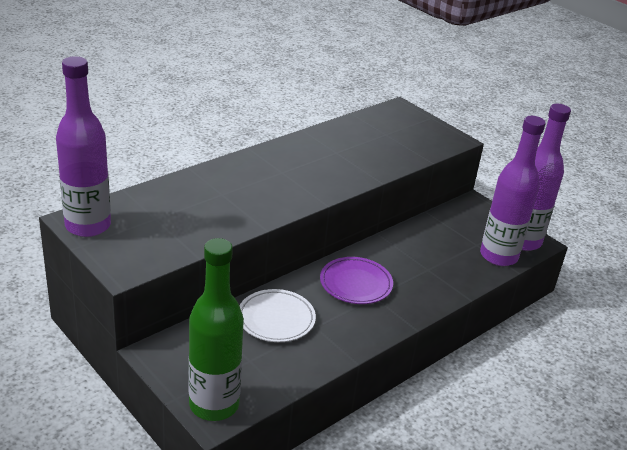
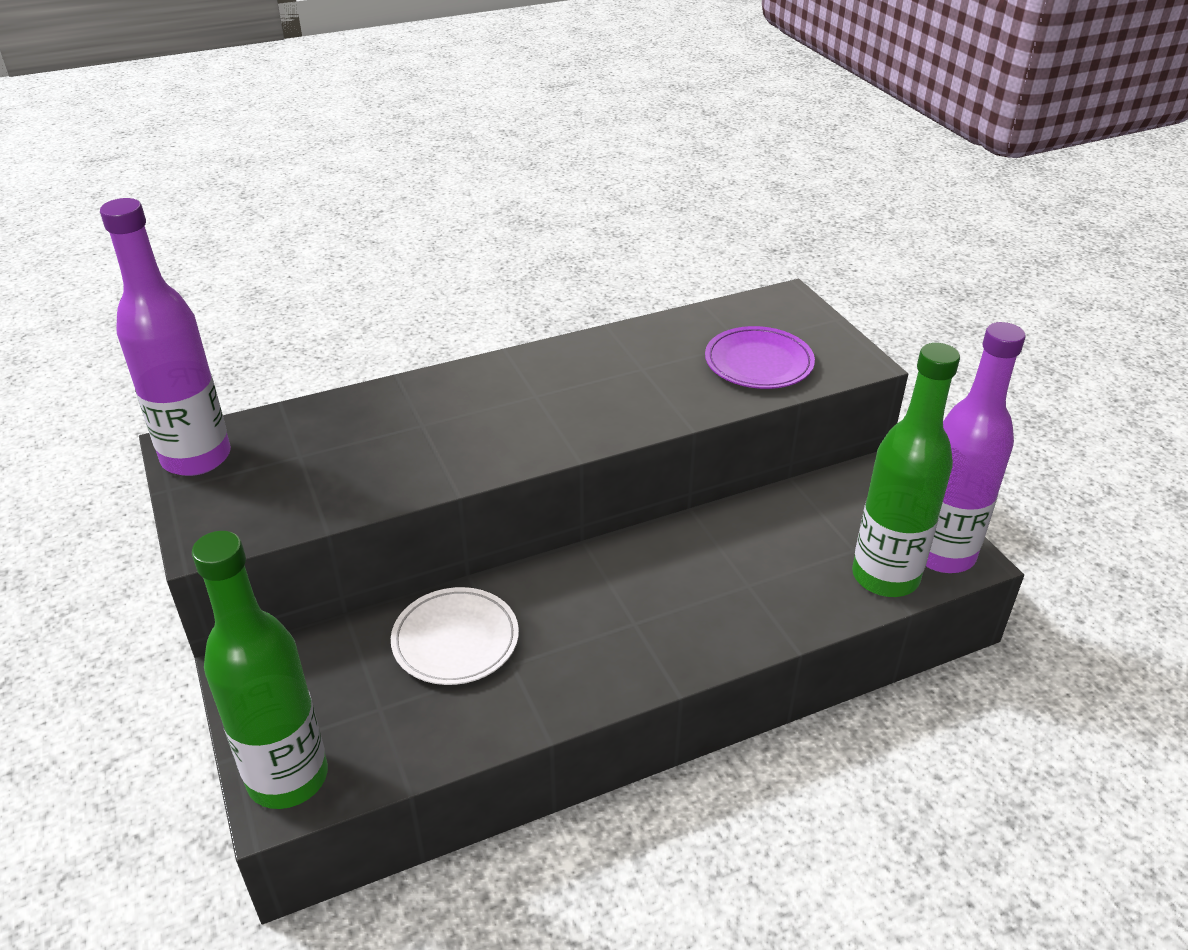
camera: 20 degrees right, 5 degrees up
purple plate [320,257,393,304] -> purple plate moved to [705,326,815,389]
purple bottle [480,116,546,266] -> green bottle [852,343,960,597]

